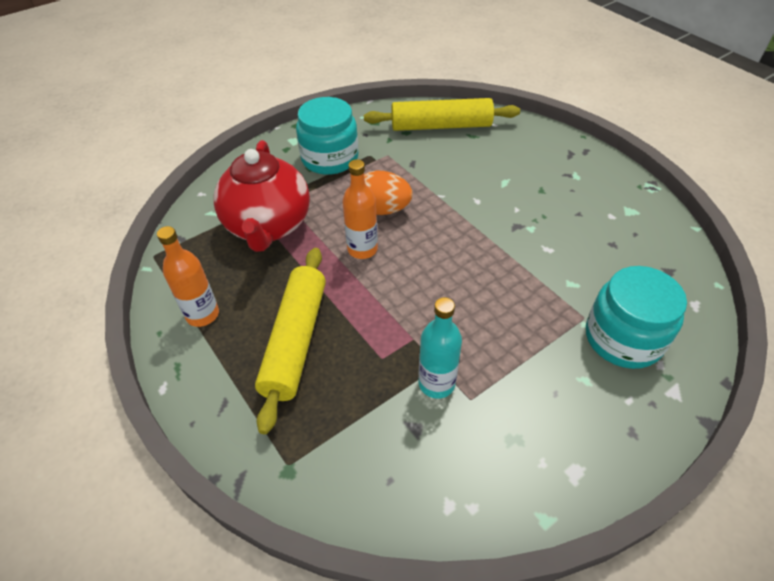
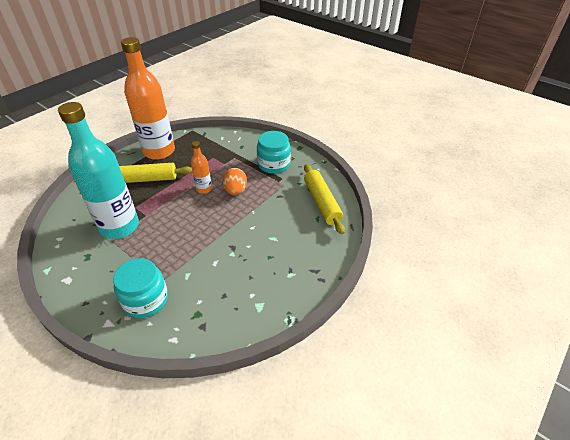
camera: 75 degrees right, 5 degrees down
orange bottle [157,226,219,327] -> orange bottle [121,37,175,160], size x2.20
red teapot [214,140,310,252] -> none
turquoise bottle [418,297,462,399] -> turquoise bottle [58,102,139,239], size x2.20

